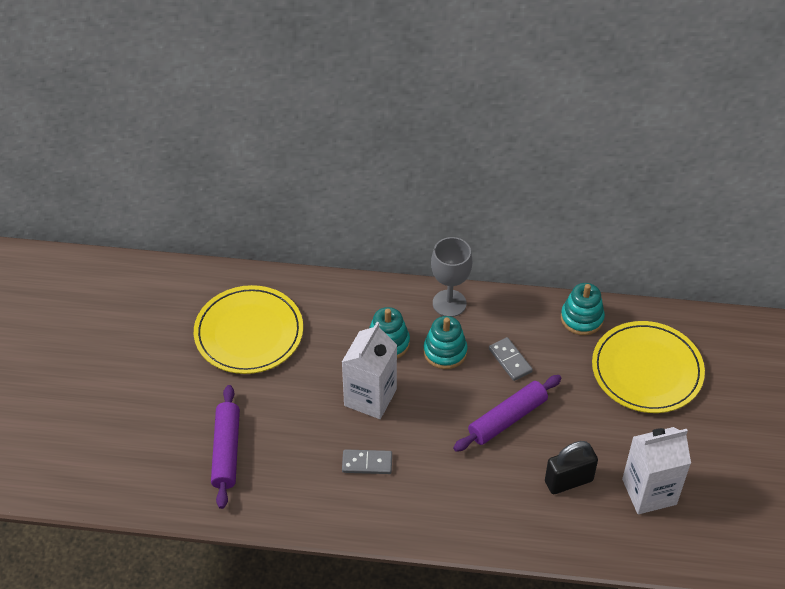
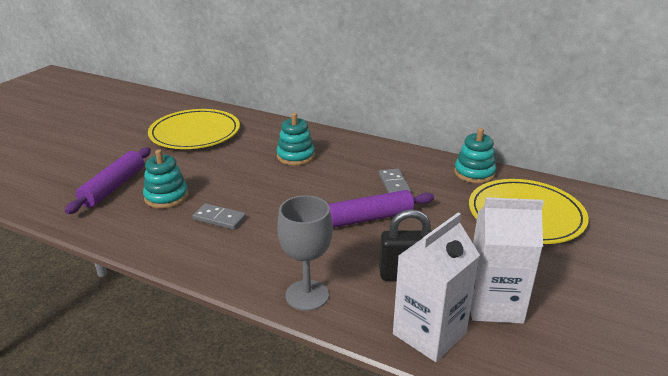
camera: 20 degrees right, 20 degrees down
white carton [342,322,397,419] -> white carton moved to [393,213,480,362]
turquoise stacking toy [423,316,468,369] -> turquoise stacking toy moved to [143,150,188,209]
grey goblet [431,237,472,317] -> grey goblet moved to [277,195,333,311]

